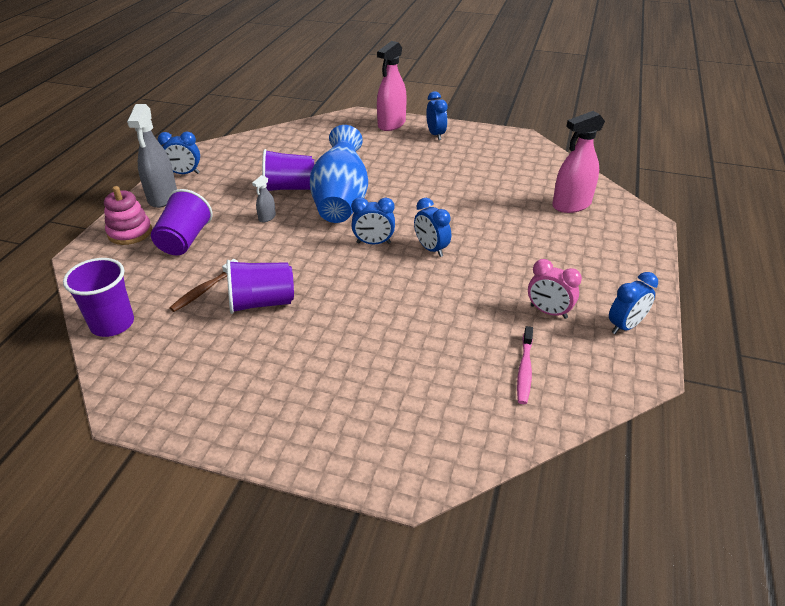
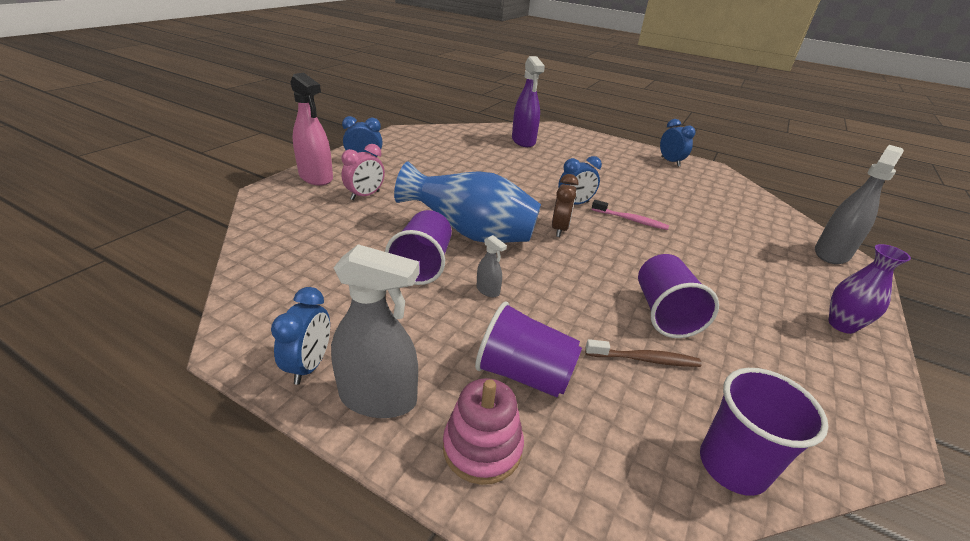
camera: 80 degrees left, 5 degrees down
brown toothbrush [169,259,238,312] -> brown toothbrush turned 45 degrees counterclockwise [585,339,702,367]
blue clock [351,197,395,244] -> brown clock [552,174,578,237]
pink toothbrush [517,326,533,404] -> pink toothbrush moved to [592,200,669,230]
pink clock [528,259,582,319] -> pink clock moved to [341,144,385,200]
pink spray bottle [552,111,605,213] -> purple spray bottle [512,56,545,147]
none -> grey spray bottle [815,145,904,264]
none -> purple vase [829,244,911,334]

